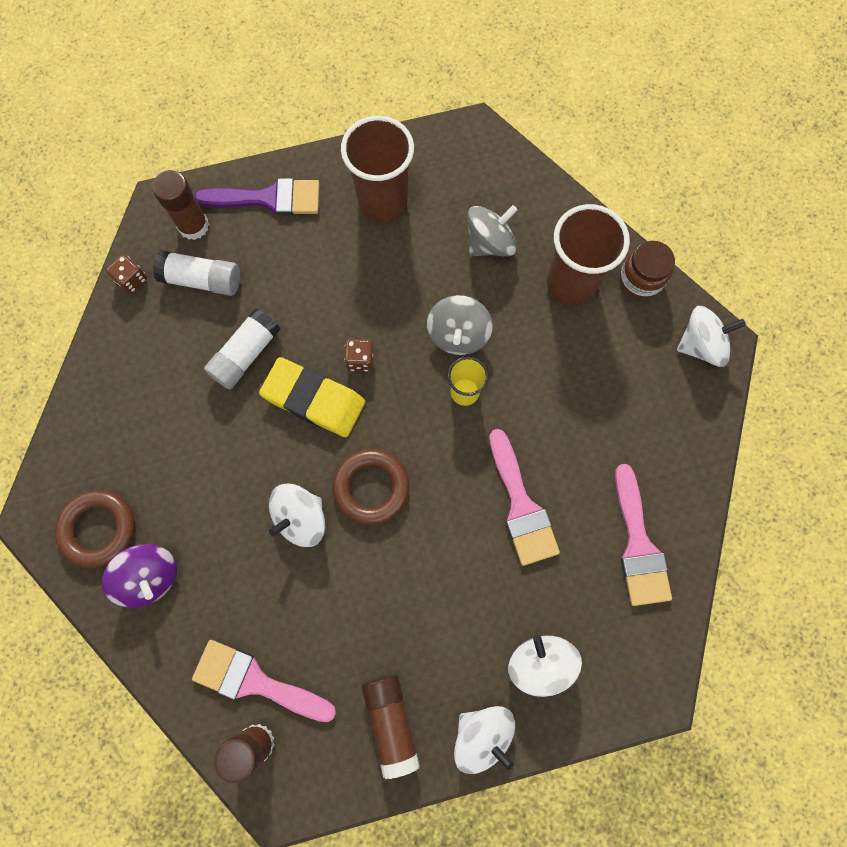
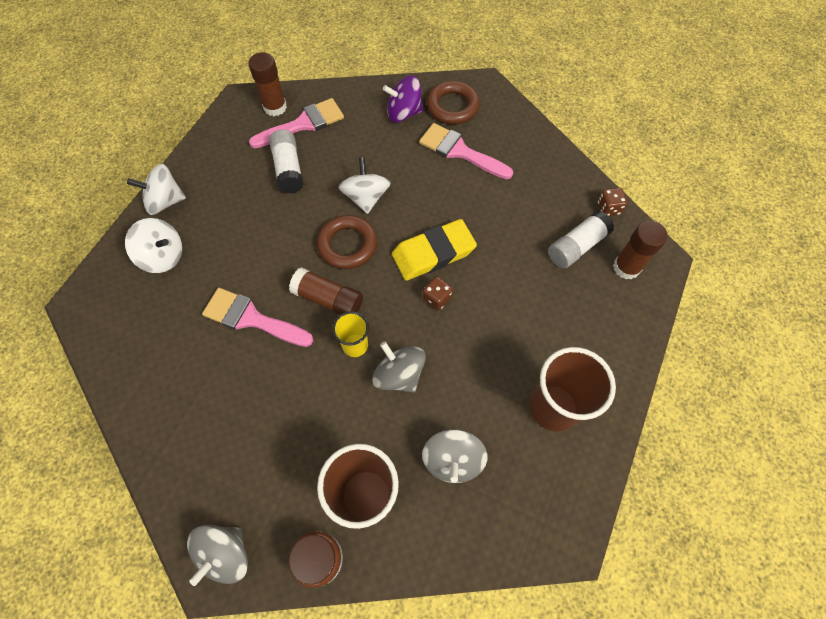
camera: 130 degrees right, 10 degrees down
purple brush [194,178,320,215] -> none
white glue stick [204,308,280,389] -> white glue stick moved to [269,130,304,194]
brown glue stick [362,674,420,779] -> brown glue stick moved to [289,267,363,315]
pink brush [615,464,672,606] -> pink brush moved to [419,123,513,179]
white spinning top [677,306,746,367] -> grey spinning top [187,525,248,586]

